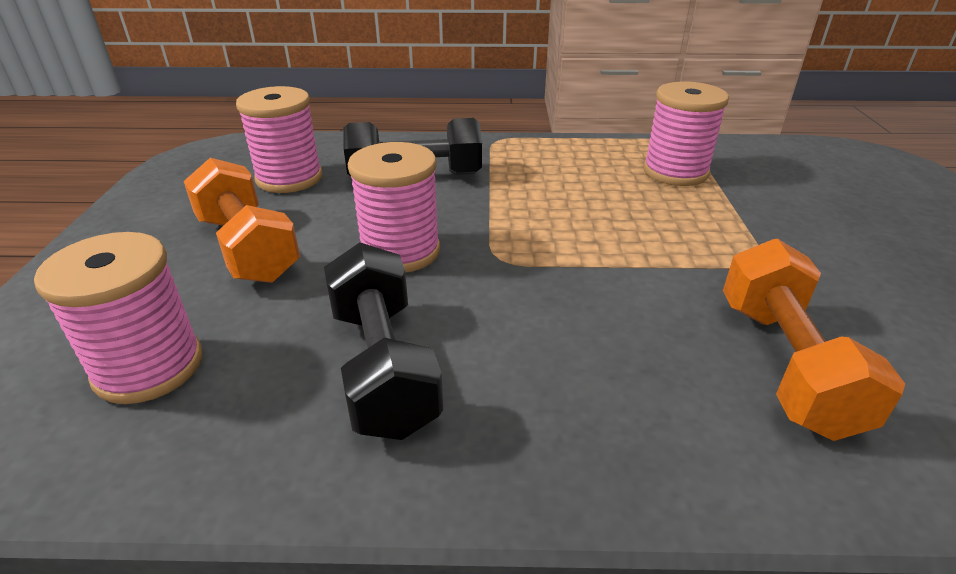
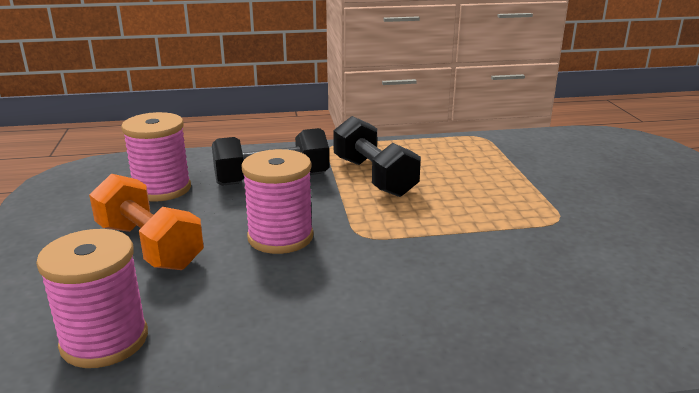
camera: 10 degrees left, 10 degrees down
black dumbbell [324,242,443,440] -> black dumbbell moved to [333,116,421,197]
pink spool [643,81,729,186] -> none
orange dumbbell [723,238,905,441] -> none

